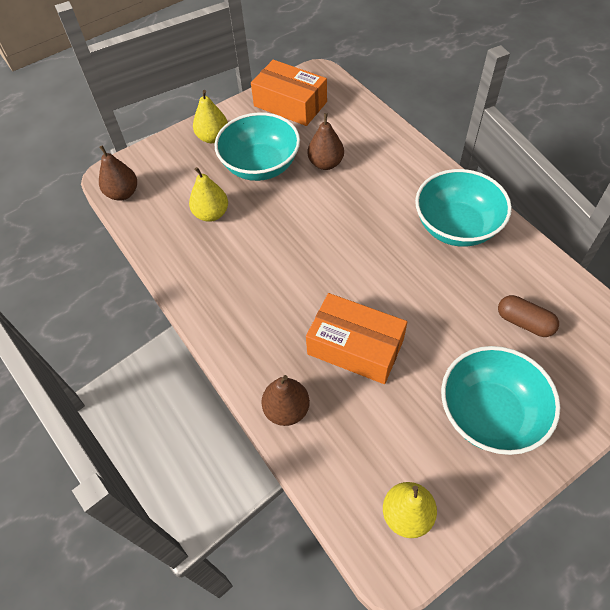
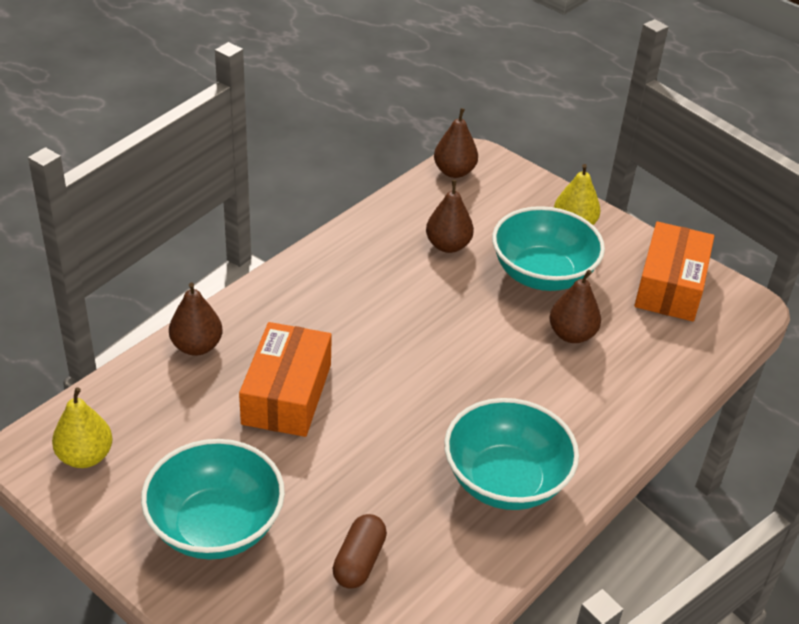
camera: 70 degrees right, 15 degrees down
yellow pear [189,167,228,222] -> brown pear [426,180,474,253]

